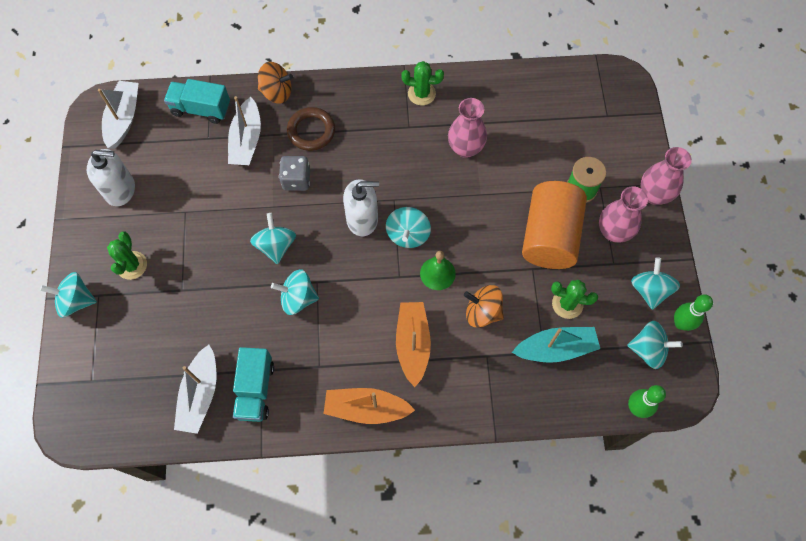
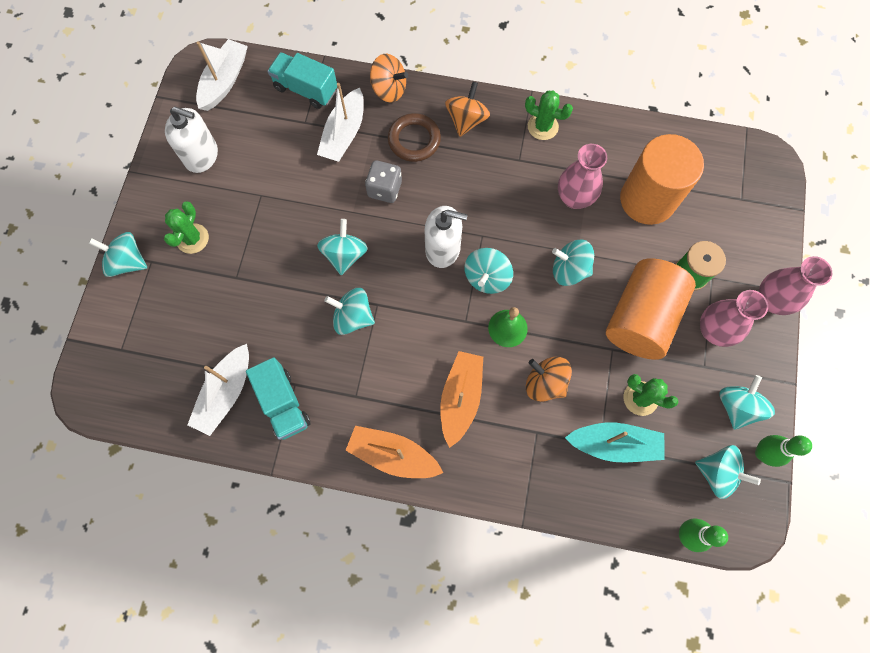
camera: 15 degrees right, 5 degrees up
turquoise truck [233,347,274,422] -> turquoise truck turned 45 degrees counterclockwise [246,357,310,440]
none -> orange spinning top [445,82,490,137]
none -> turquoise spinning top [552,240,594,286]
none -> orange cylinder [620,134,704,225]

